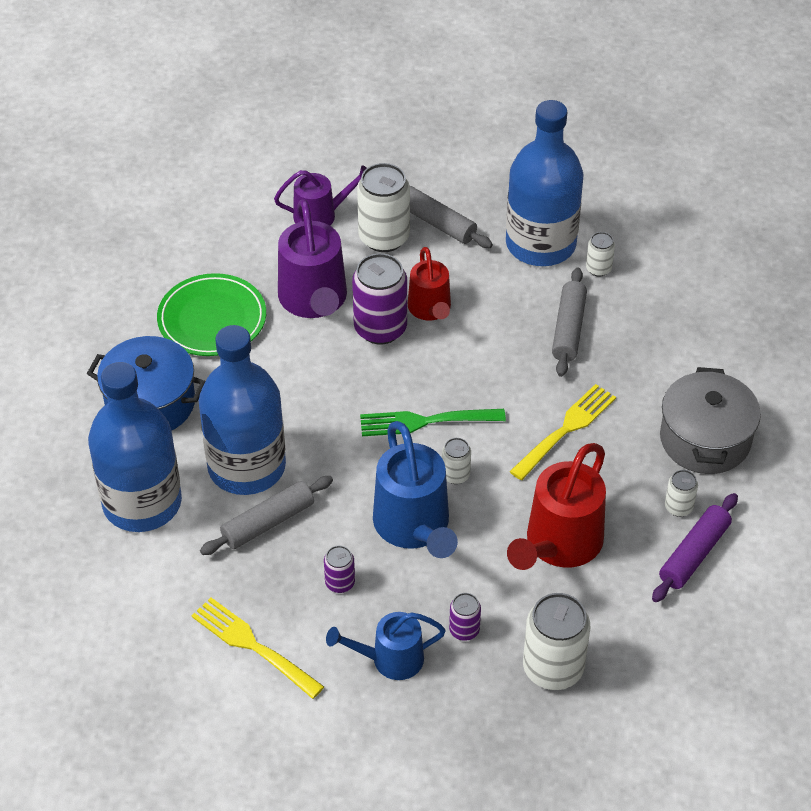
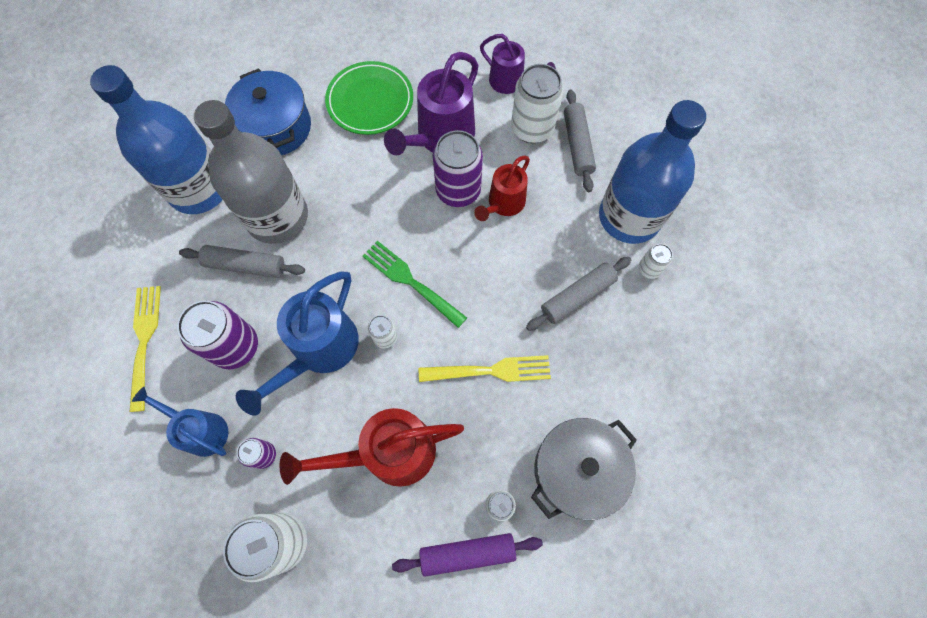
camera: 45 degrees right, 20 degrees up
blue bottle [199,325,286,495] -> grey bottle [194,100,308,244]
purple can [324,546,355,593] -> purple can [177,301,258,369], size x1.99

